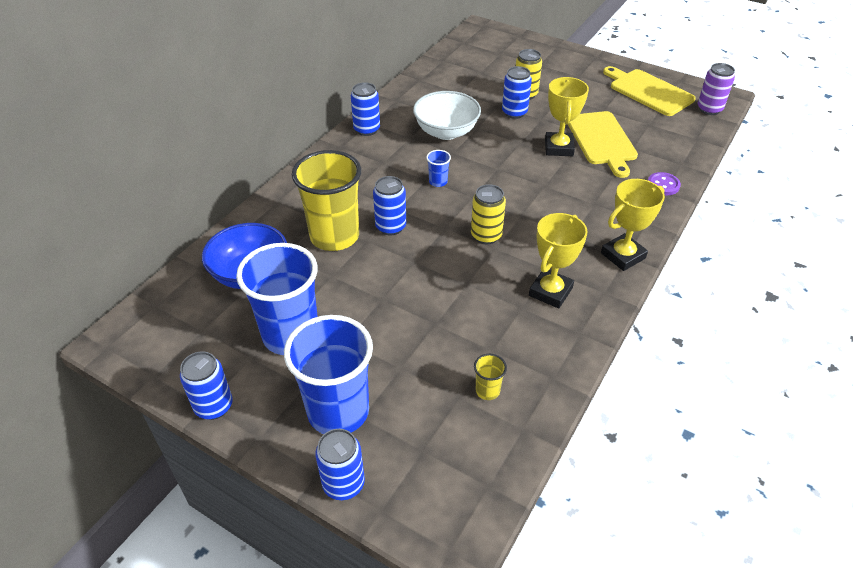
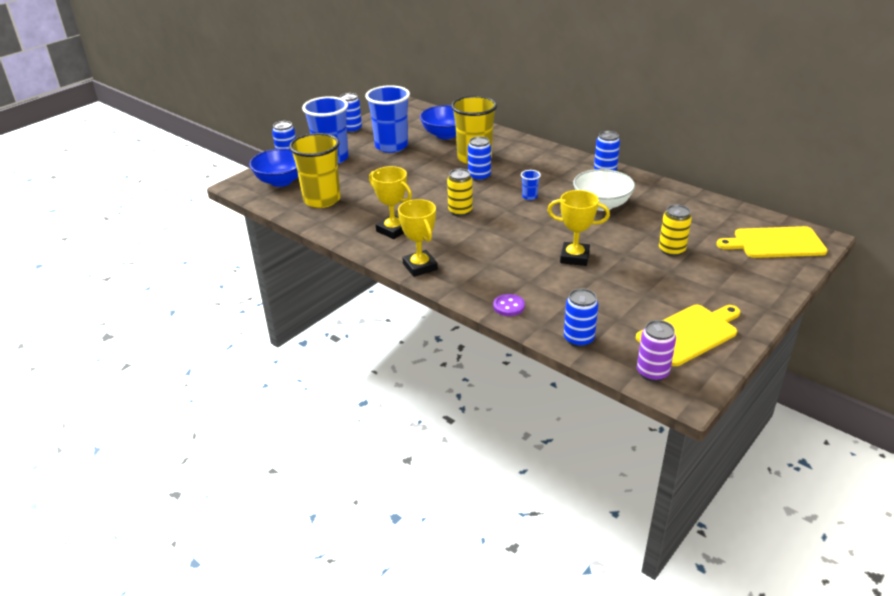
camera: 100 degrees right, 10 degrees down
yellow cup [474,354,507,400] -> yellow cup [289,133,340,208], size x2.46
blue can [502,66,532,119] -> blue can moved to [564,288,598,347]
yellow cutting board [568,111,638,178] -> yellow cutting board moved to [716,226,827,258]
none -> blue bowl [249,148,298,187]

